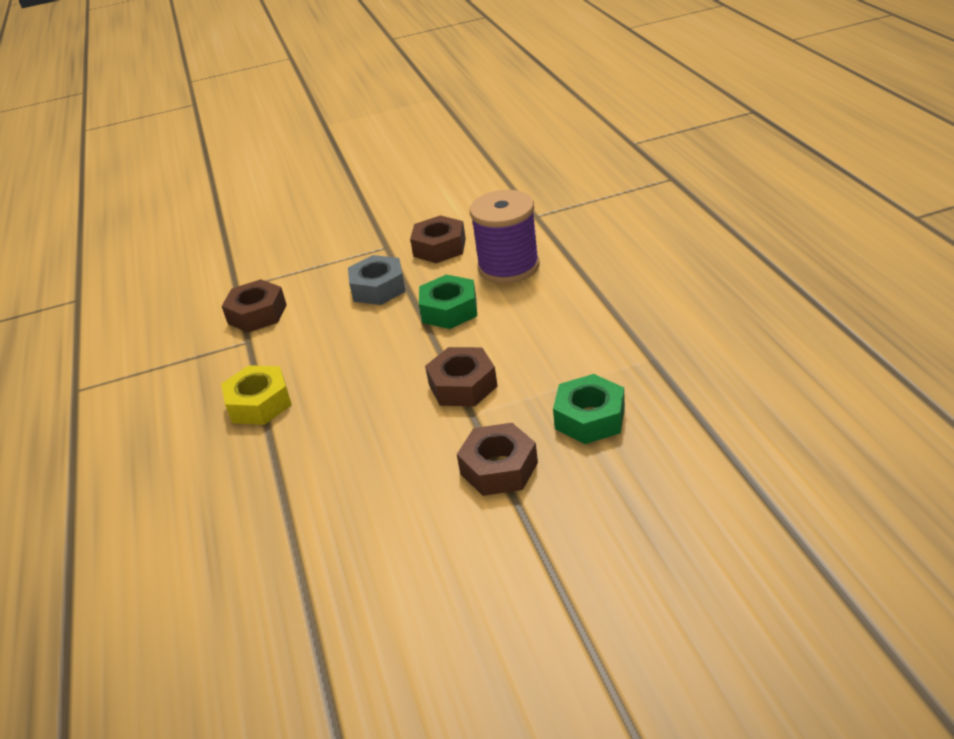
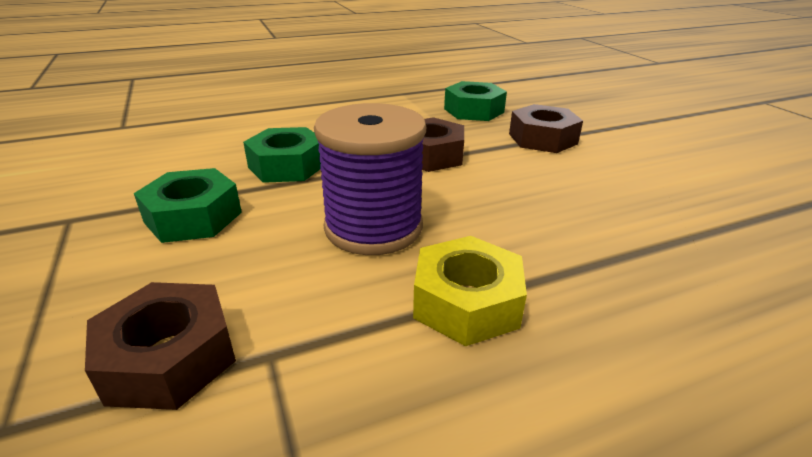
camera: 100 degrees left, 5 degrees down
grey nut [348,255,406,305] -> green nut [134,168,242,243]
brown nut [410,215,466,263] -> none
purple spool [469,190,539,284] -> purple spool moved to [314,103,426,255]

